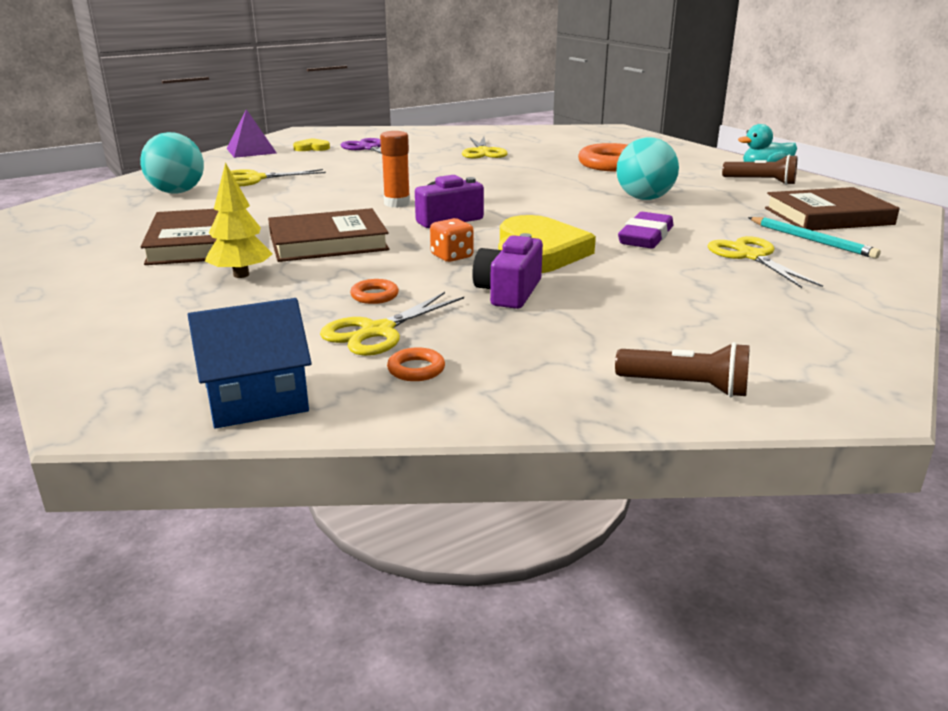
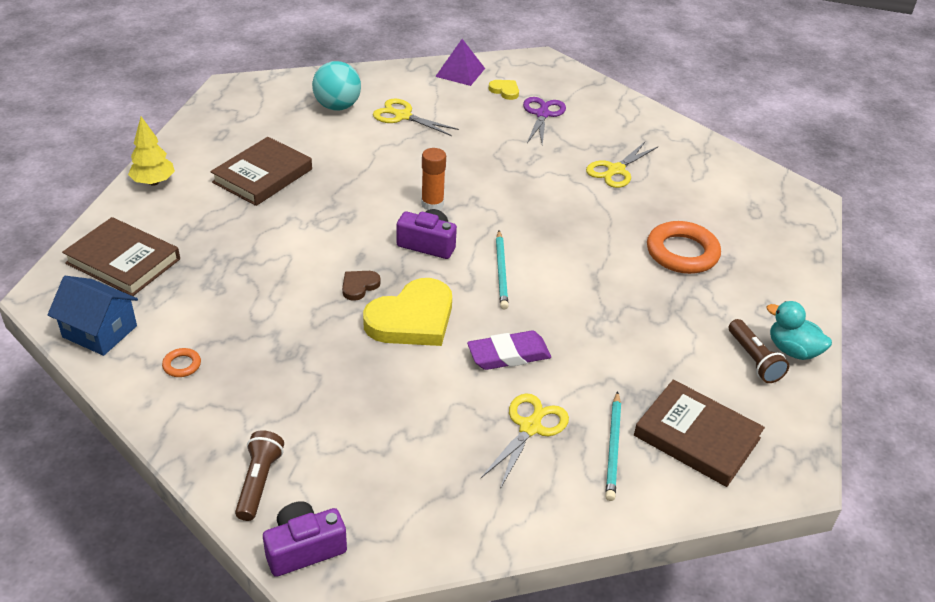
camera: 45 degrees right, 15 degrees up
yellow tree [205,162,272,278] -> yellow tree moved to [128,116,175,186]
brown book [268,208,389,262] -> brown book moved to [62,217,180,296]
yellow scissors [320,292,464,356] -> none
orange ring [350,279,399,304] -> none
orange dice [430,218,474,262] -> brown heart [342,271,381,301]
purple camera [472,233,543,309] -> purple camera moved to [263,501,347,577]
brown flashlight [615,342,750,397] -> brown flashlight turned 150 degrees counterclockwise [235,430,284,521]
turquoise ball [617,137,679,200] -> none
none -> turquoise pencil [496,231,508,310]

